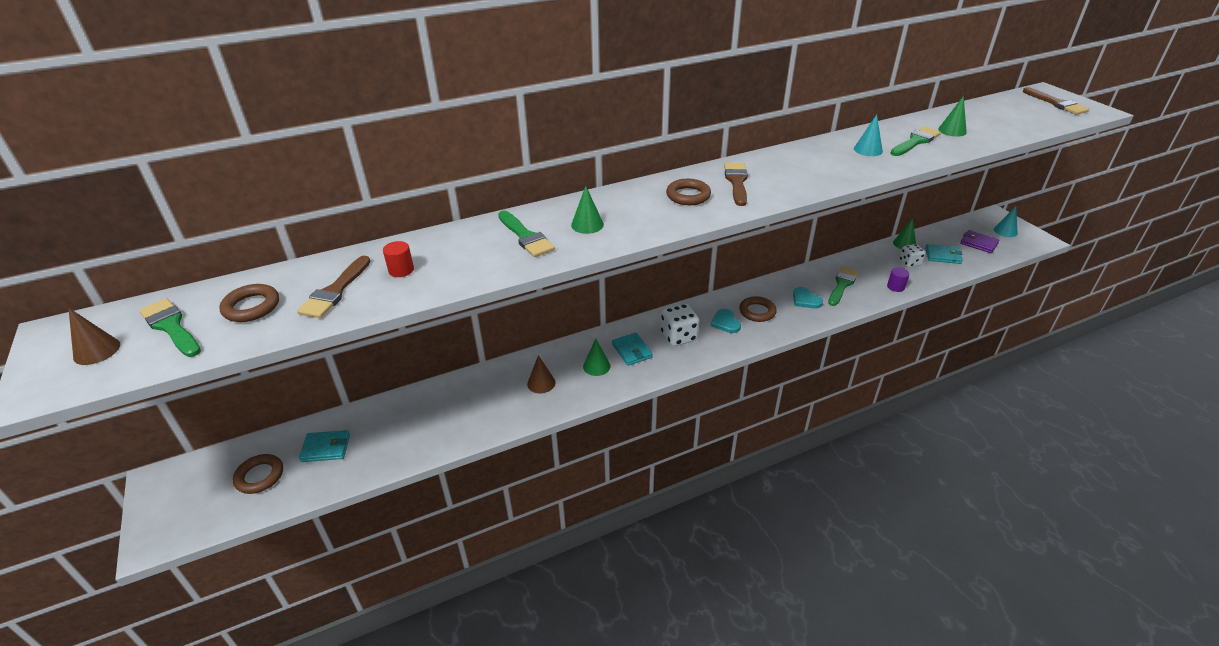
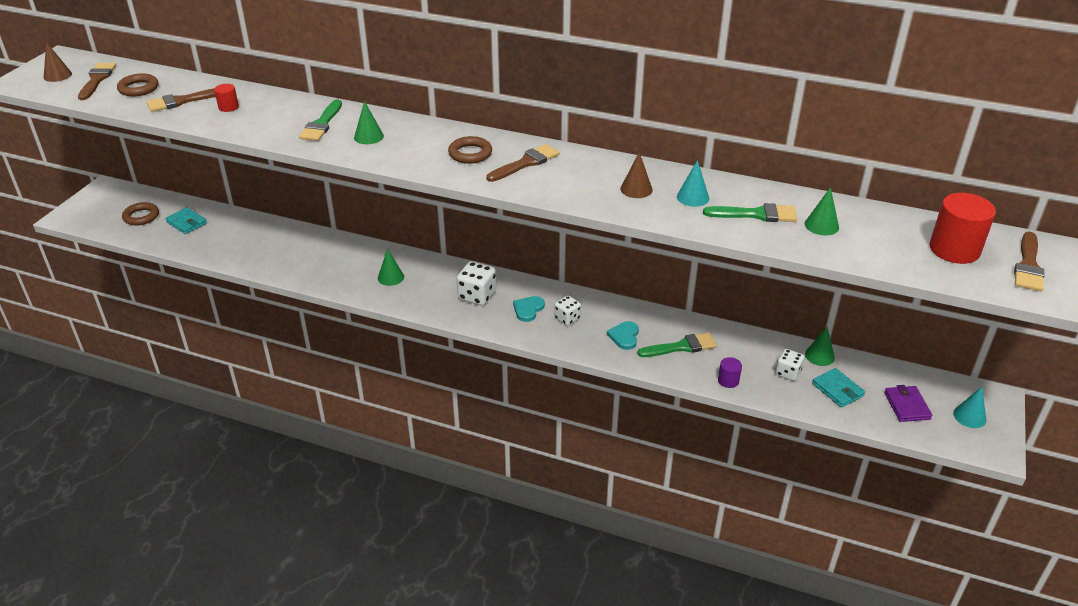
camera: 45 degrees right, 0 degrees up
green brush [139,298,201,357] -> brown brush [78,63,116,100]
brown cone [527,355,556,394] -> brown cone moved to [620,152,653,198]
turquoise wallet [612,333,653,366] -> none
brown ring [739,296,776,322] -> white dice [554,295,581,326]
none -> red cylinder [929,193,996,264]

